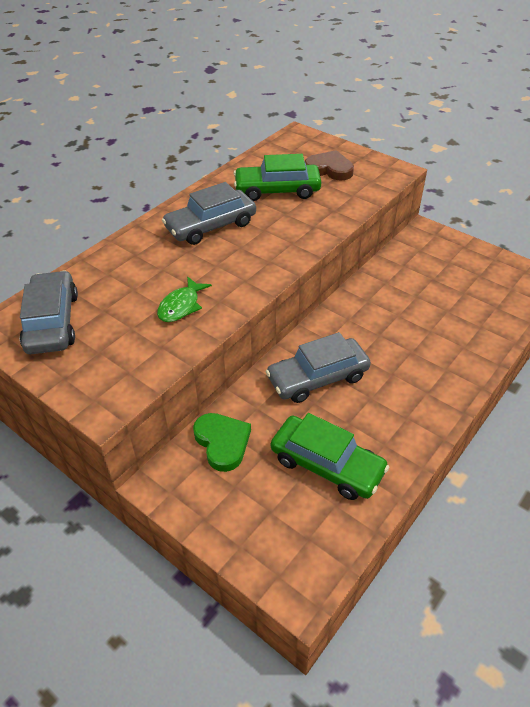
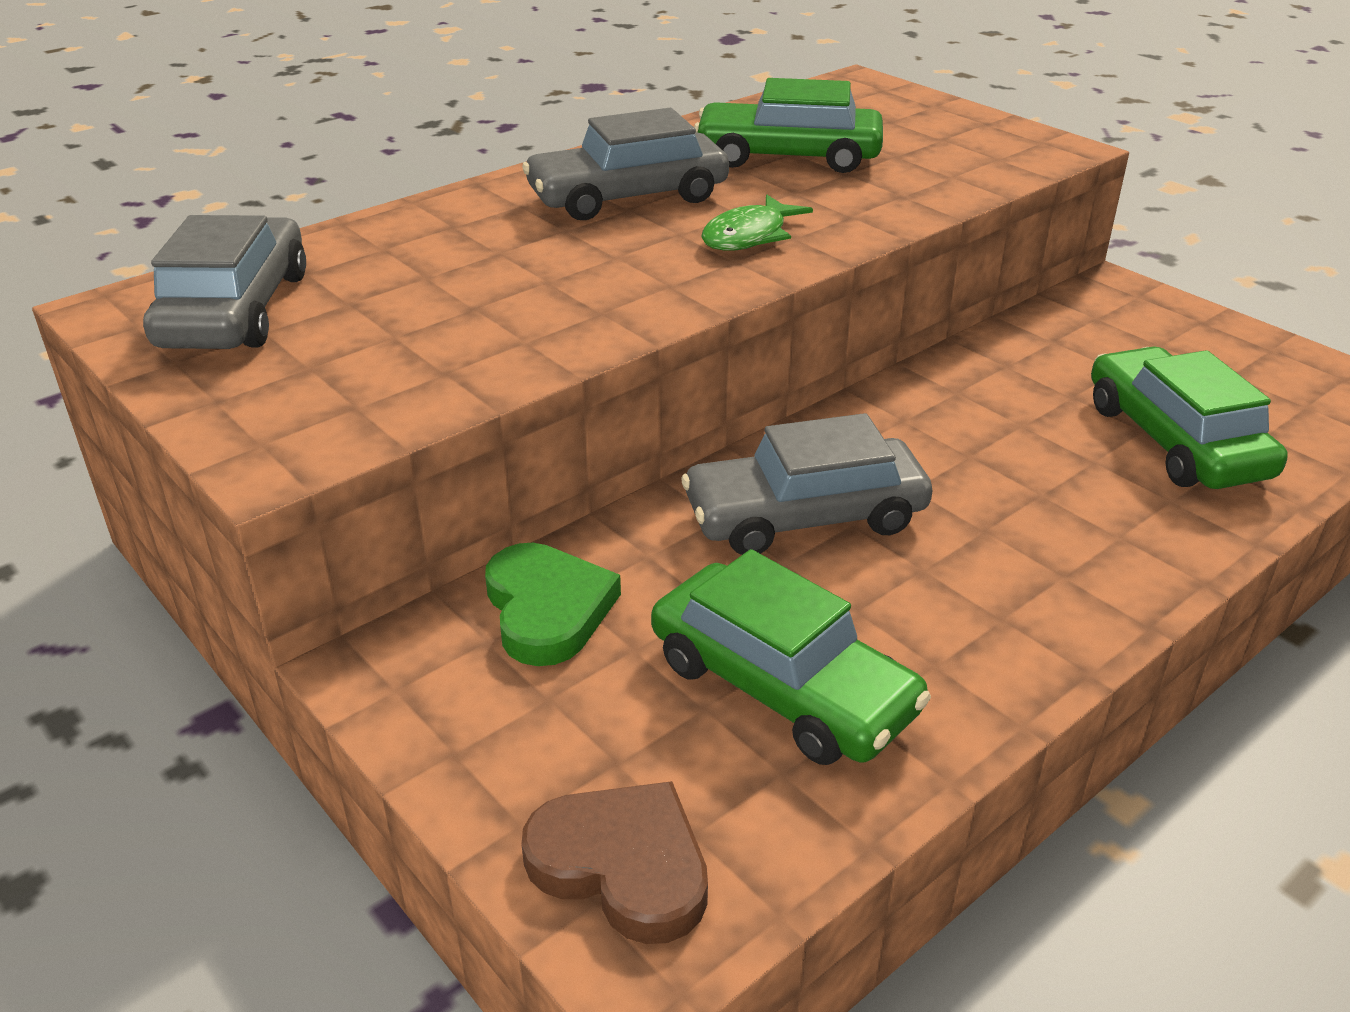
camera: 10 degrees right, 10 degrees down
green fish [157,276,212,322] -> green fish moved to [701,195,813,251]
brown heart [305,150,354,180] -> brown heart moved to [521,781,708,944]
none -> green car [1091,346,1288,489]

